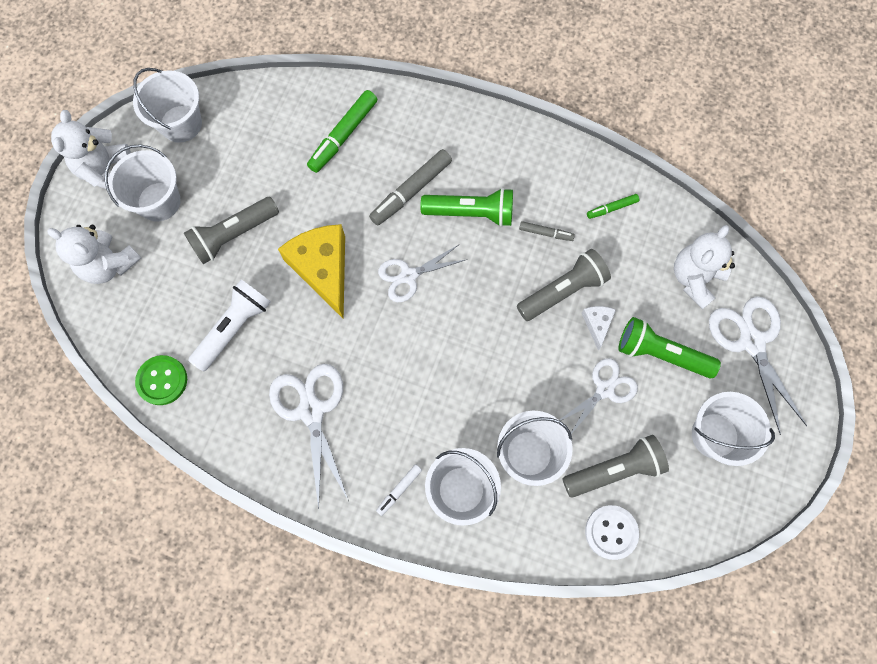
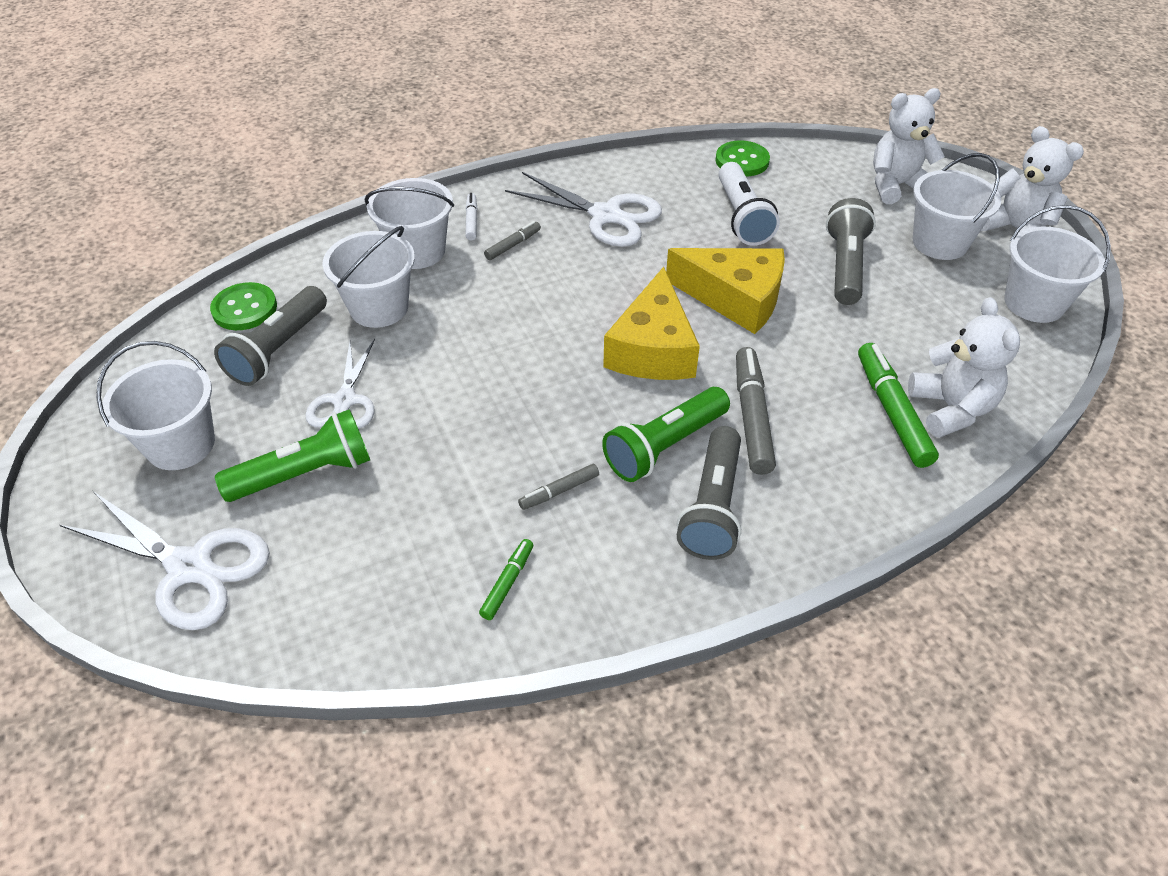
camera: 135 degrees right, 25 degrees down
white scissors [378,245,465,302] -> yellow cheese [603,267,700,380]
grey flashlight [517,249,611,321] -> grey flashlight moved to [677,426,741,560]
white cheese [581,306,616,350] -> none
white button [585,505,639,560] -> green button [210,282,277,330]
white teddy bear [674,225,735,310] -> white teddy bear moved to [908,297,1020,438]
none -> grey marker [484,221,541,260]

